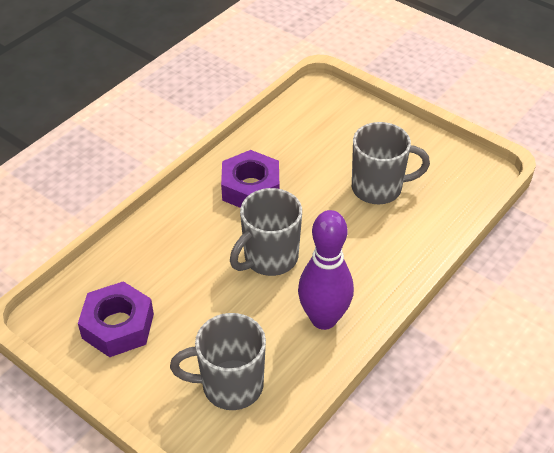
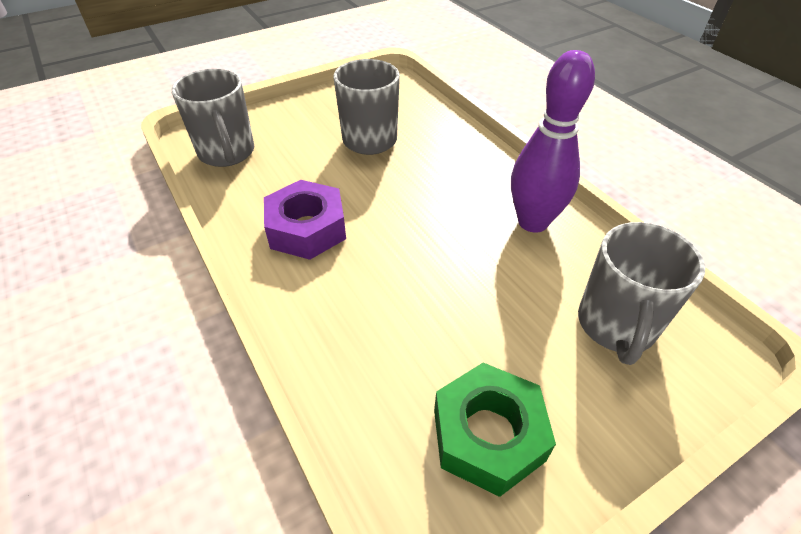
camera: 70 degrees left, 0 degrees up
purple nut [78,281,154,357] -> green nut [434,363,556,497]
grey mug [230,188,302,276] -> grey mug moved to [171,69,254,167]

